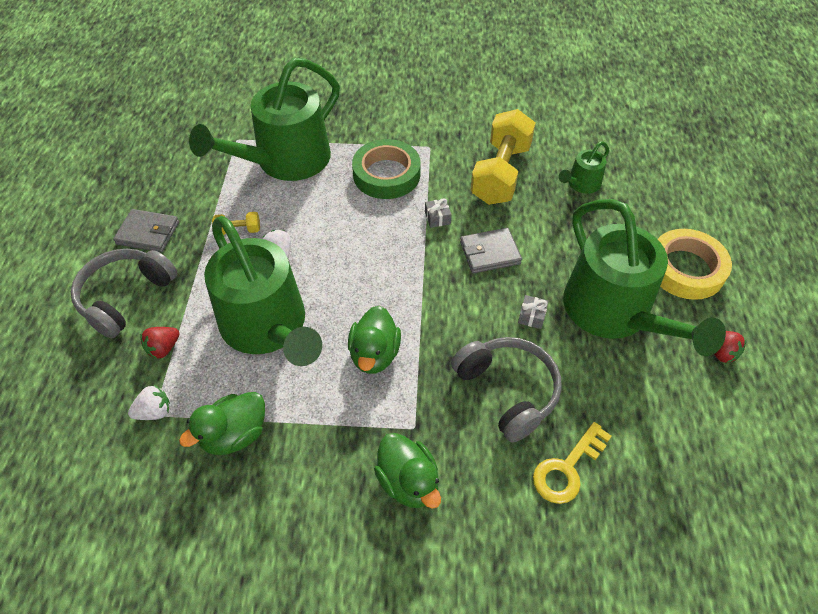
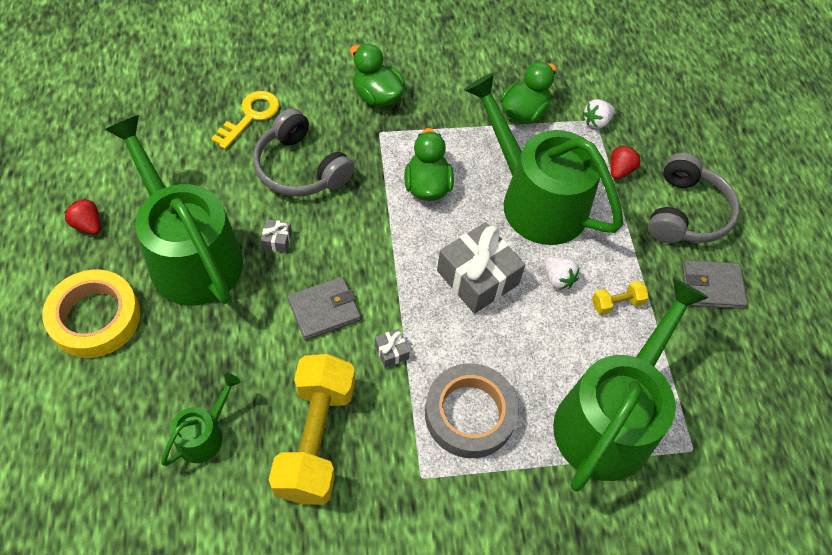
camera: 165 degrees right, 5 degrees up
green tape [352,139,421,199] -> grey tape [425,363,519,458]
none -> grey gift [437,222,525,314]

